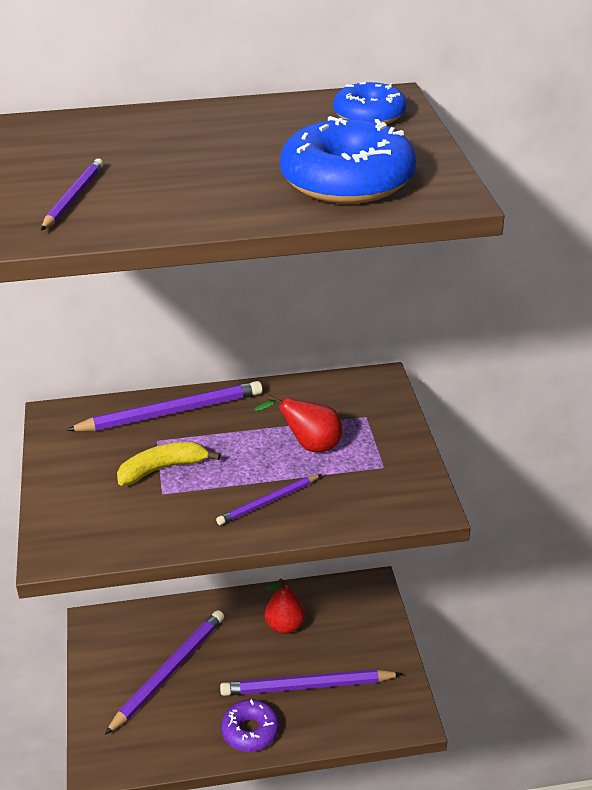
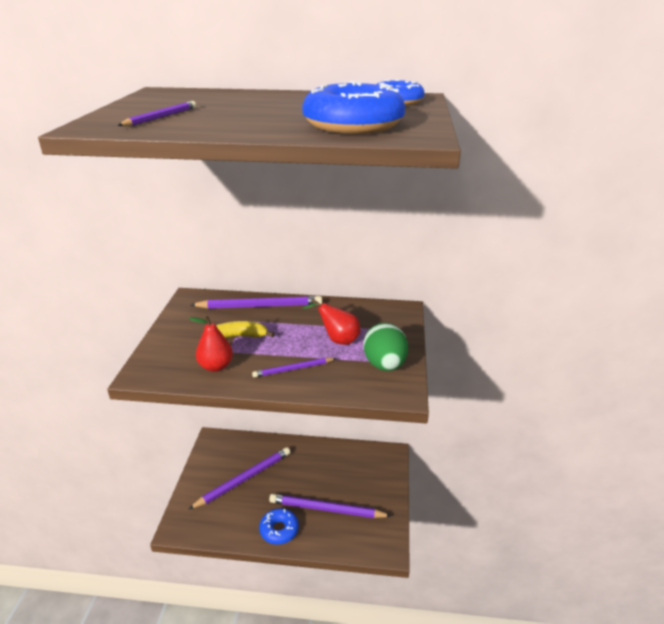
camera: 15 degrees right, 5 degrees down
purple donut [221,699,279,752] -> blue donut [259,508,299,544]
red pear [265,579,305,634] -> red pear moved to [189,315,233,372]
none -> green egg [363,323,408,371]

